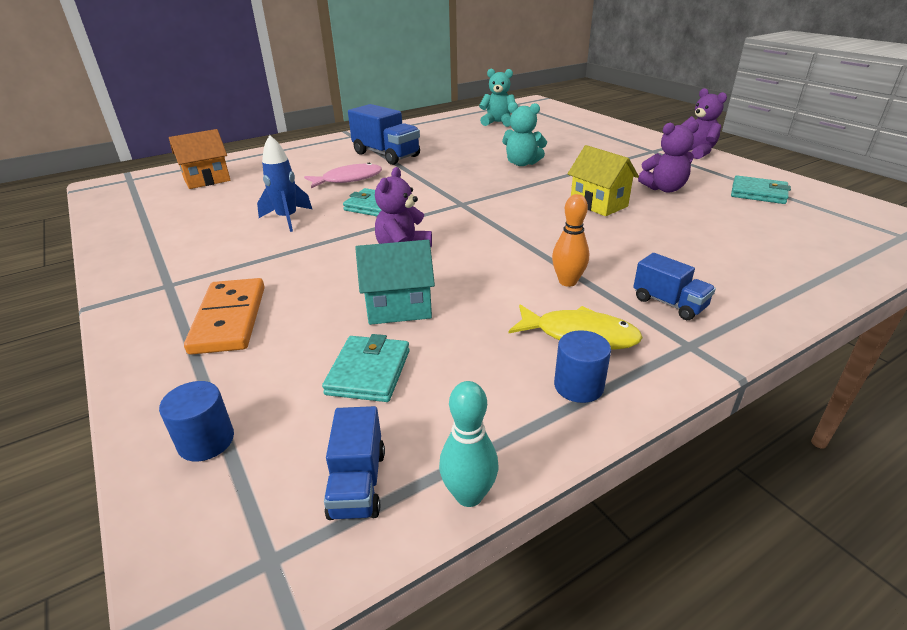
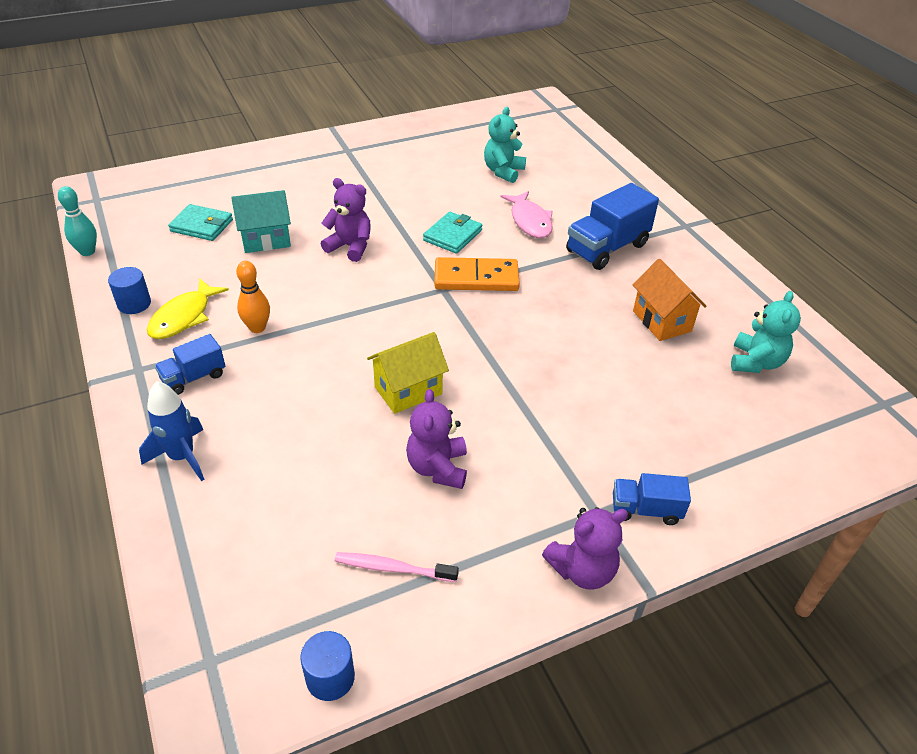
camera: 95 degrees right, 10 degrees up
blue cylinder [159,381,234,462] -> blue cylinder moved to [300,631,355,701]
orange house [169,129,230,189] -> orange house moved to [633,259,707,341]
orange domino [184,278,265,355] -> orange domino moved to [434,257,520,291]
blue rocket [257,135,312,232] -> blue rocket moved to [139,381,204,481]
blue truck [324,406,385,520] -> blue truck moved to [613,473,691,525]
turquoise house [355,240,435,325] -> turquoise house turned 75 degrees clockwise [231,190,291,253]
turquoise teddy bear [502,102,547,166] -> turquoise teddy bear moved to [484,107,526,183]
turquoise wallet [731,175,791,204] -> pink toothbrush [335,552,459,582]

